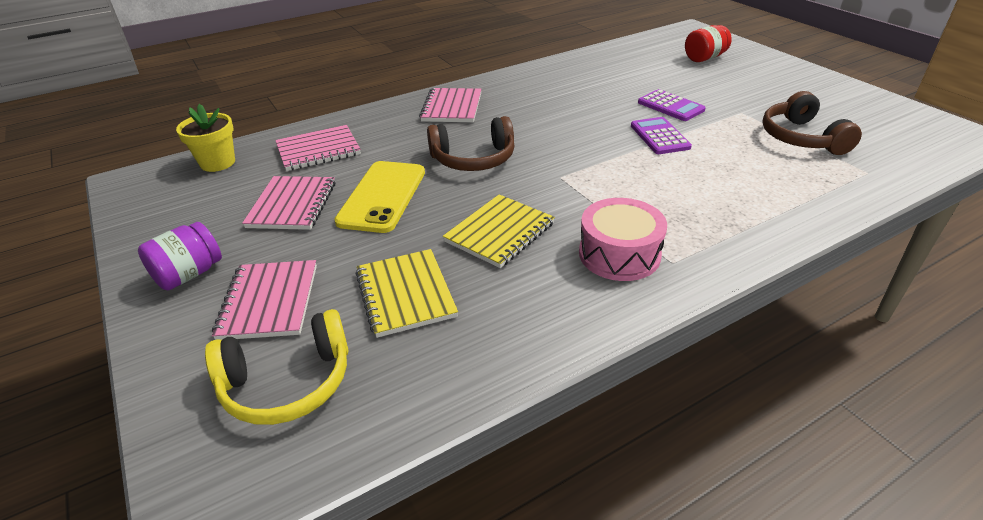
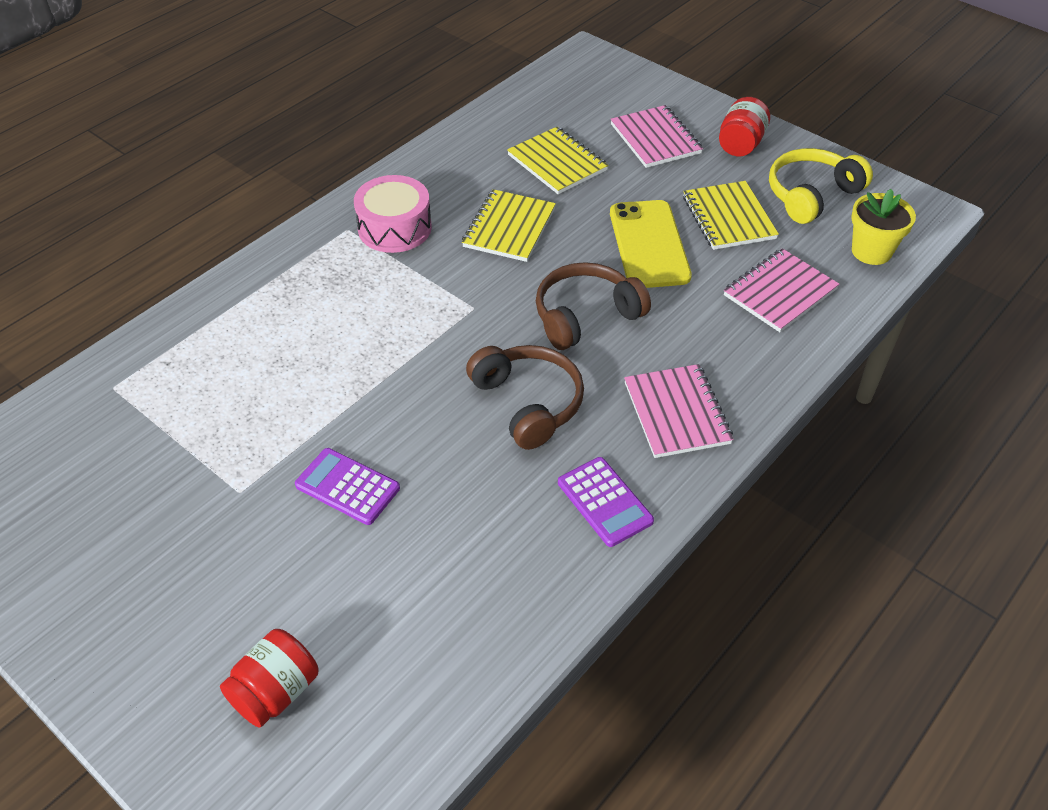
camera: 160 degrees right, 10 degrees up
purple jar [138,222,222,291] -> red jar [719,97,770,156]
yellow headphones [205,309,348,425] -> yellow headphones moved to [769,148,873,224]
pink notebook [242,176,335,230] -> yellow notebook [683,181,779,250]
purple calculator [631,117,692,154] -> purple calculator moved to [558,457,654,547]
brown headphones [762,91,862,155] -> brown headphones moved to [466,345,584,450]

